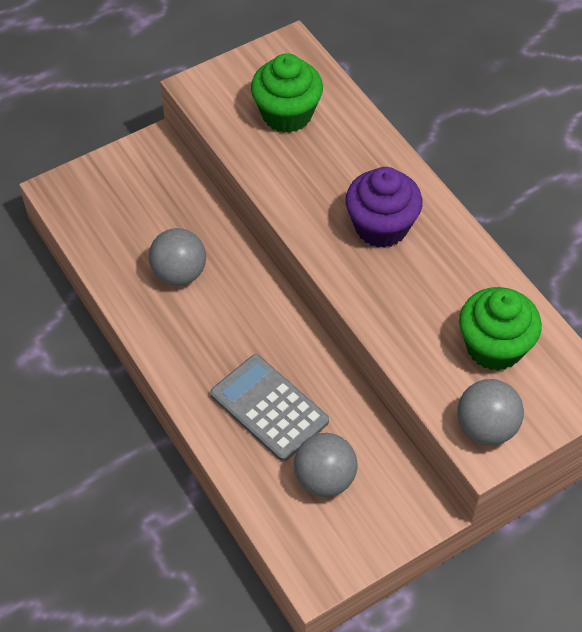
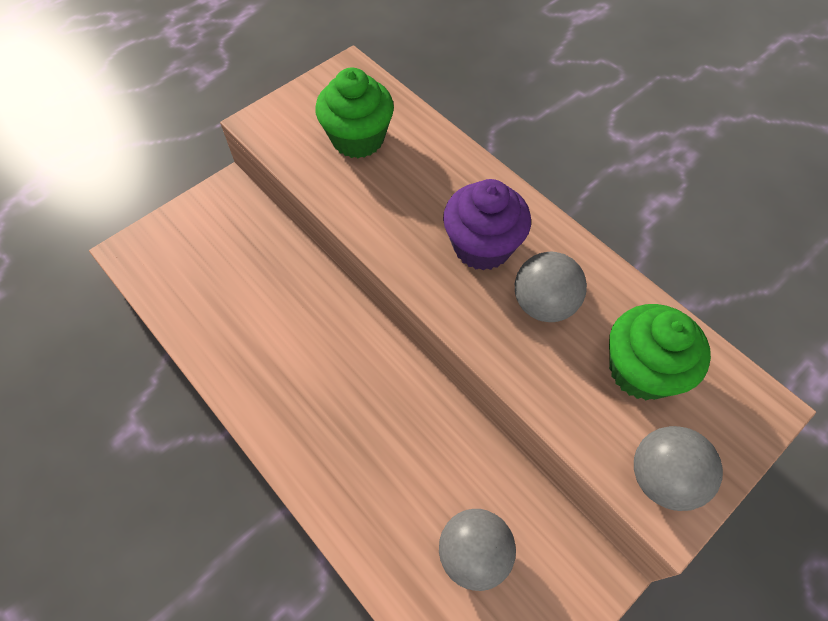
camera: 10 degrees left, 5 degrees up
grey ball [149,228,206,286] -> grey ball moved to [515,252,587,322]
grey calculator [210,354,329,462] -> none

